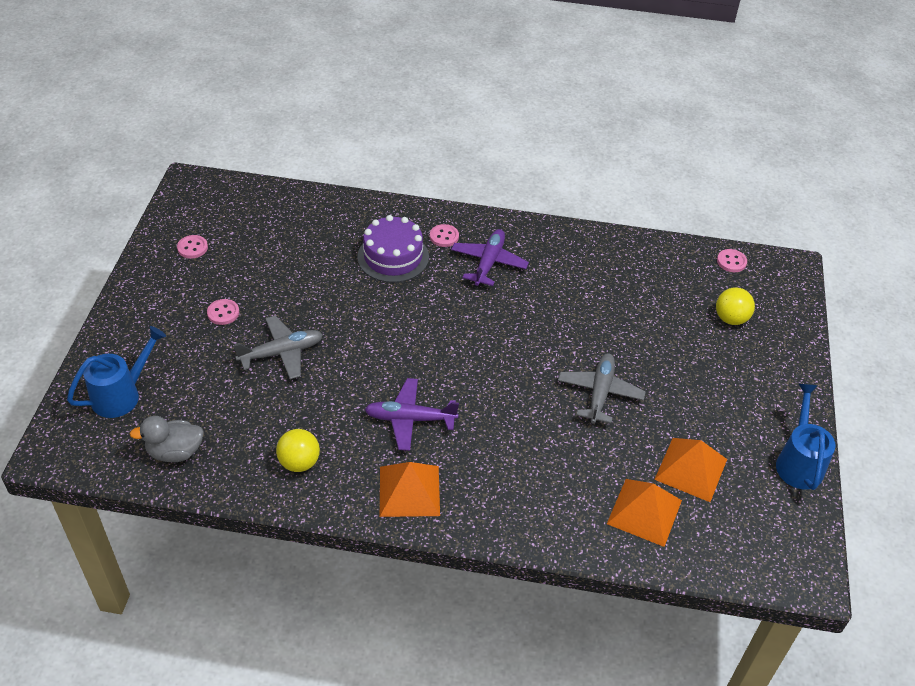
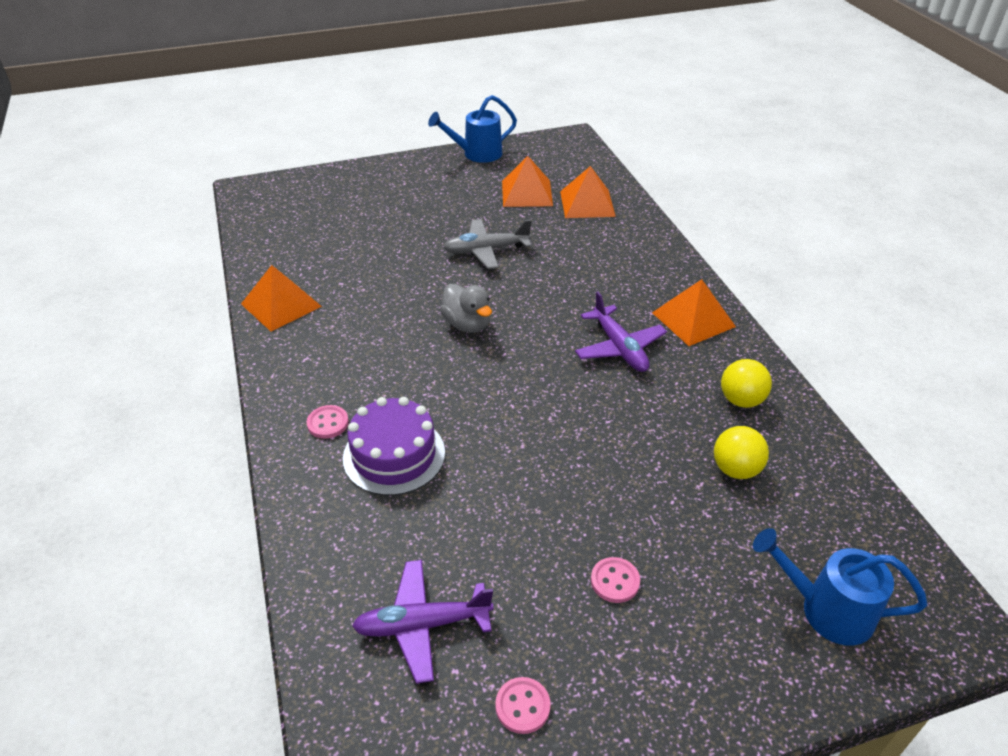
camera: 115 degrees left, 5 degrees down
grey duck [130,416,204,462] -> grey duck moved to [440,284,492,333]
grey plane [234,315,323,379] -> none
purple plane [451,229,529,286] -> purple plane moved to [352,560,494,684]
yellow ball [716,287,755,325] -> yellow ball moved to [714,426,769,479]
pink button [717,249,747,272] -> none
none -> orange pyramid [241,265,322,332]

